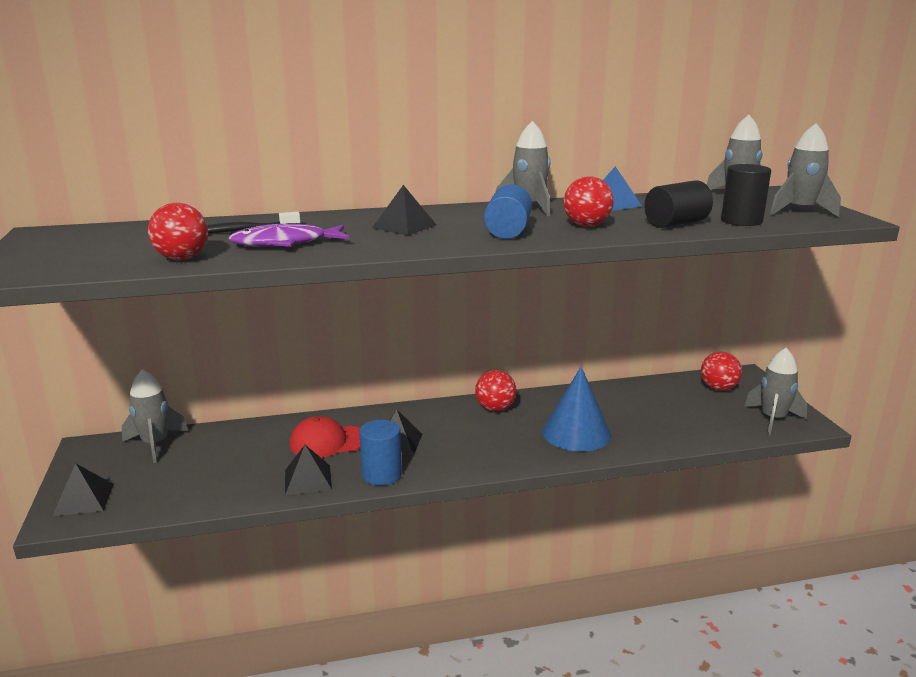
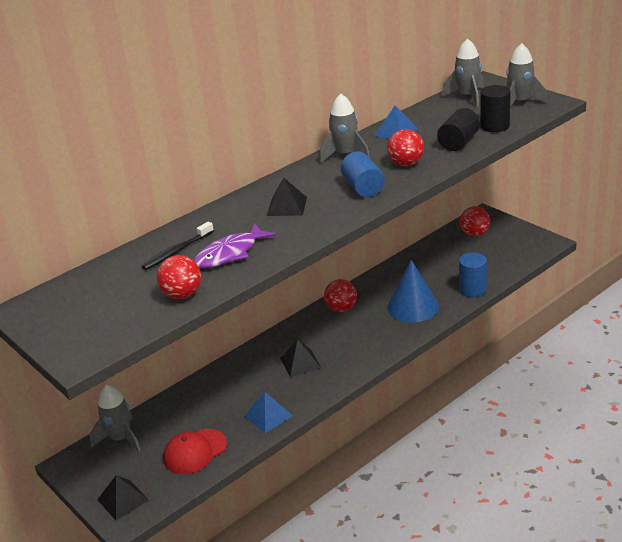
camera: 25 degrees left, 10 degrees up
black pyramid [285,445,332,495] -> blue pyramid [244,392,293,433]
red cap [290,416,360,458] -> red cap moved to [163,429,227,474]
blue cylinder [359,420,402,486] -> blue cylinder moved to [459,253,487,297]
grey rocket [745,348,807,435] -> none

